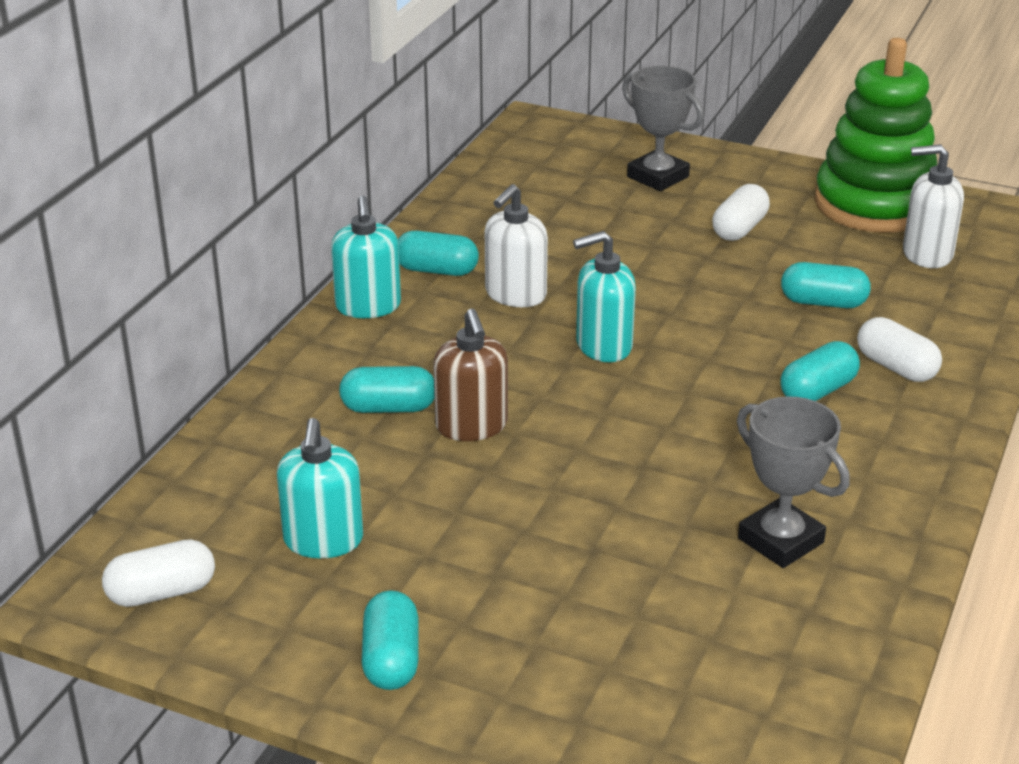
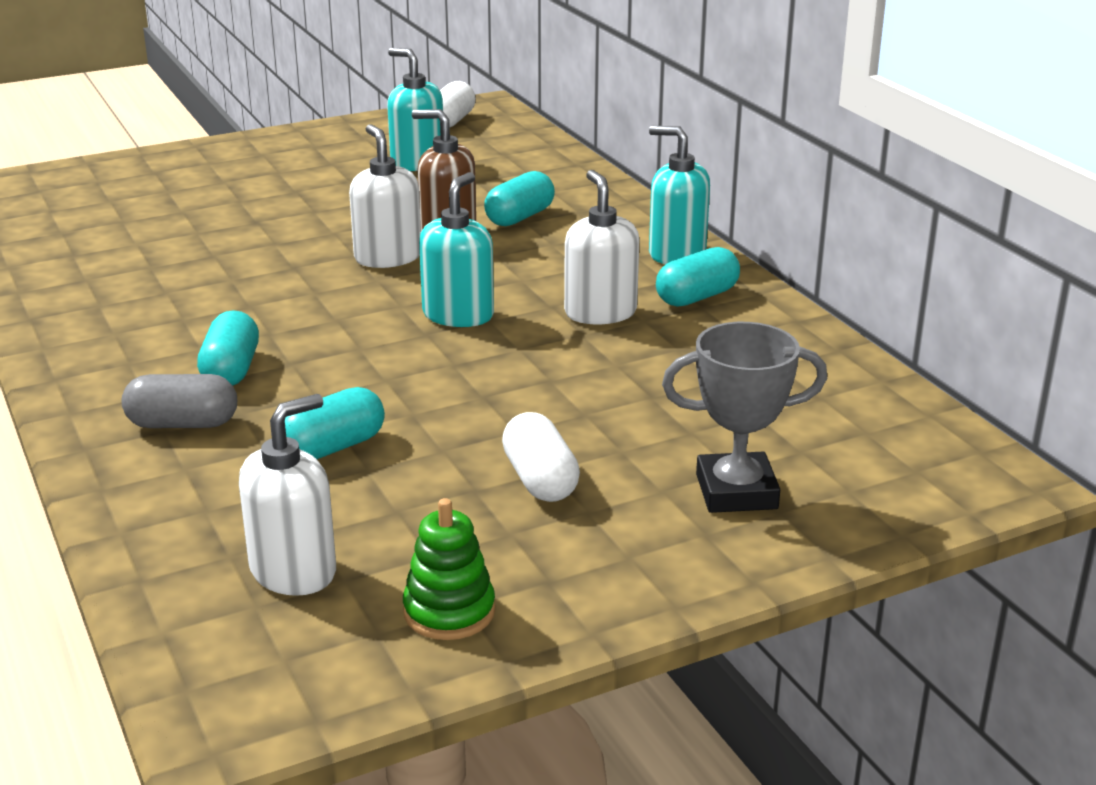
camera: 130 degrees right, 5 degrees down
turquoise capsule [362,590,418,690] -> none
grey trophy [737,396,850,568] -> none
green stacking toy [814,38,937,233] -> green stacking toy [403,498,495,640], size x0.44
white capsule [857,317,942,382] -> grey capsule [121,374,237,428]
none -> white soap dispenser [349,124,421,268]

